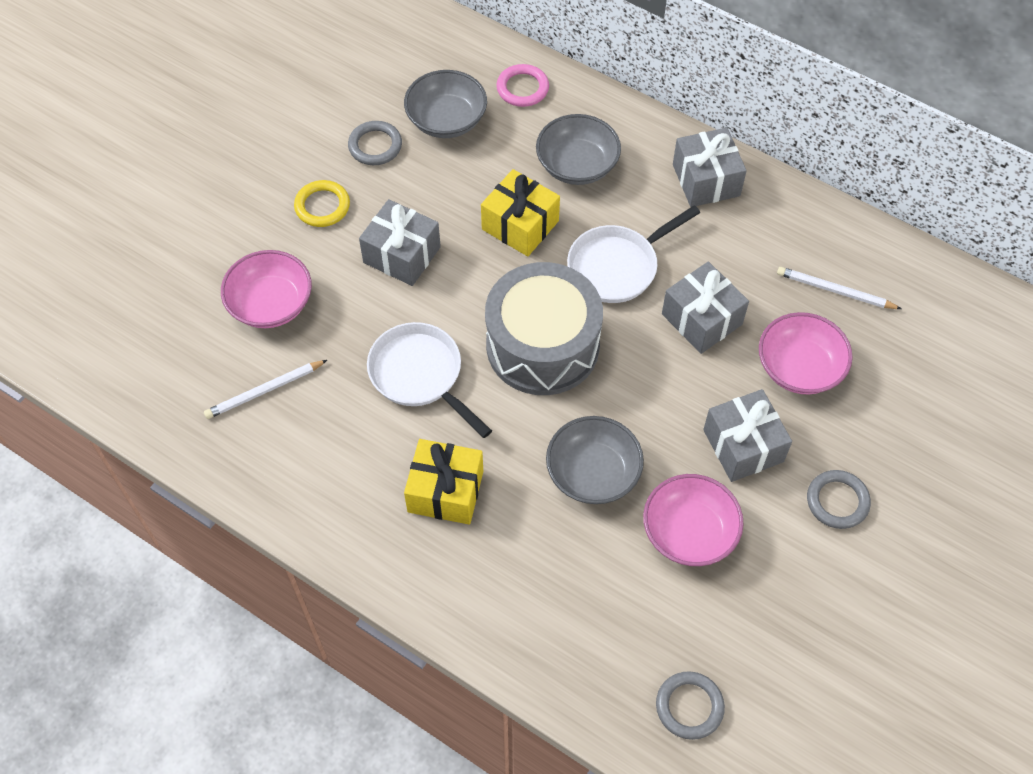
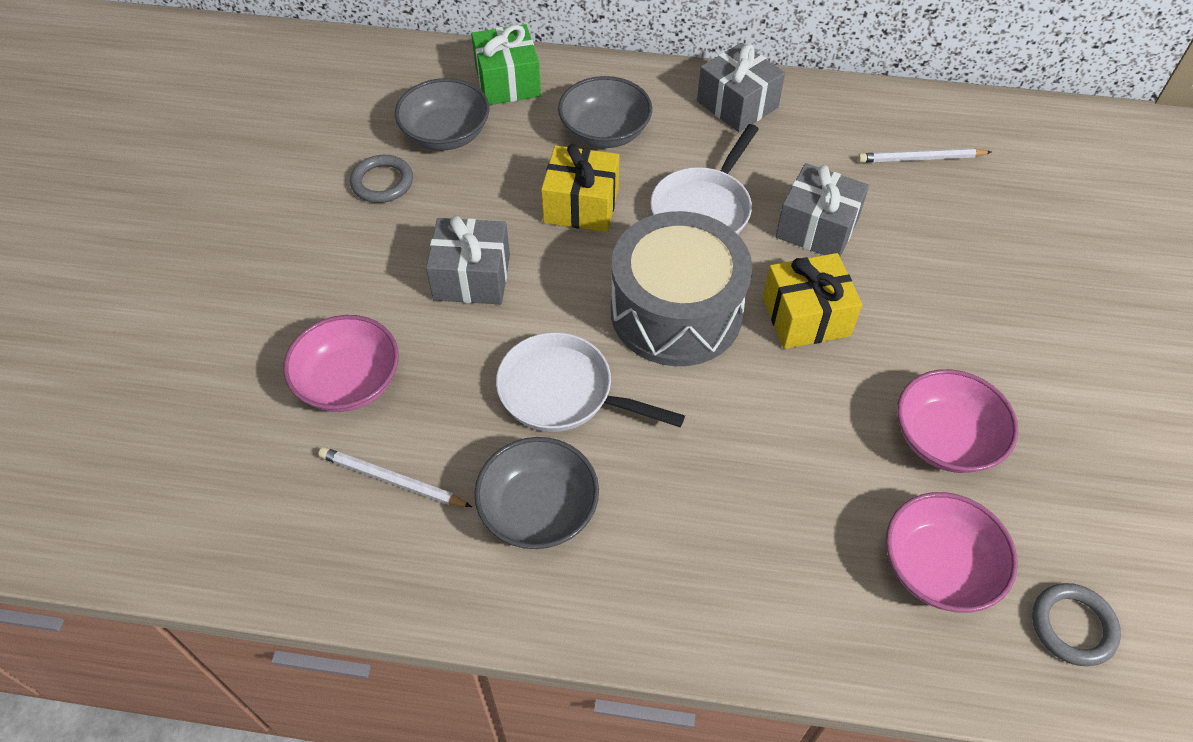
camera: 25 degrees left, 5 degrees down
white pencil [204,360,327,419] -> white pencil turned 75 degrees clockwise [318,447,472,507]
yellow ring [294,180,350,227] -> none
yellow gift [404,439,483,525] -> yellow gift moved to [763,253,862,349]
pink ring [496,64,549,107] -> green gift [471,24,541,105]
grey bowl [546,416,644,504] -> grey bowl moved to [474,437,599,549]
grey gift [703,389,792,482] -> none
pink bowl [759,312,853,394] -> pink bowl moved to [886,492,1018,613]
grey ring [807,470,871,529] -> none

